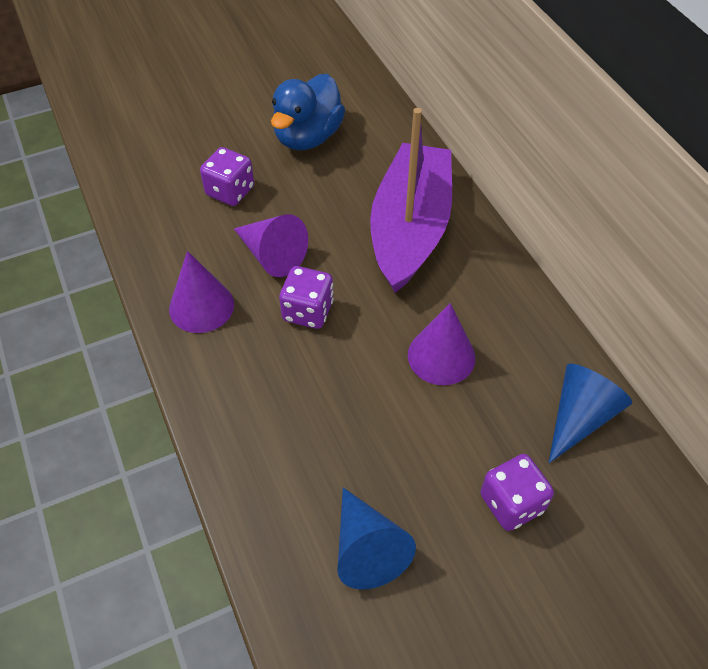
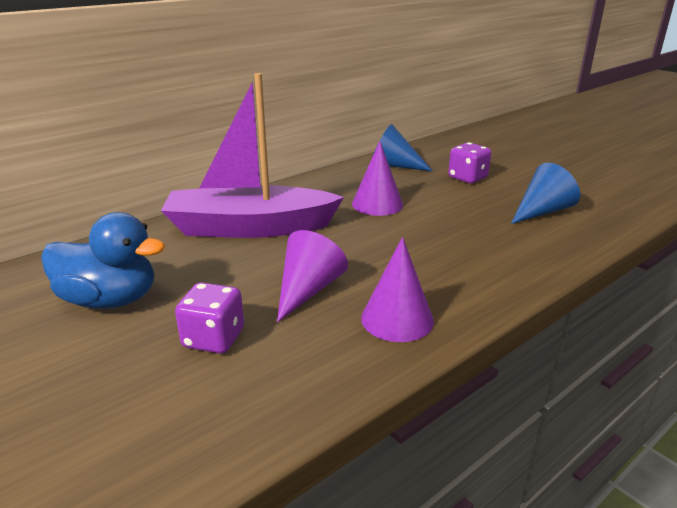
camera: 105 degrees left, 25 degrees down
purple dice [279,266,334,329] -> none

